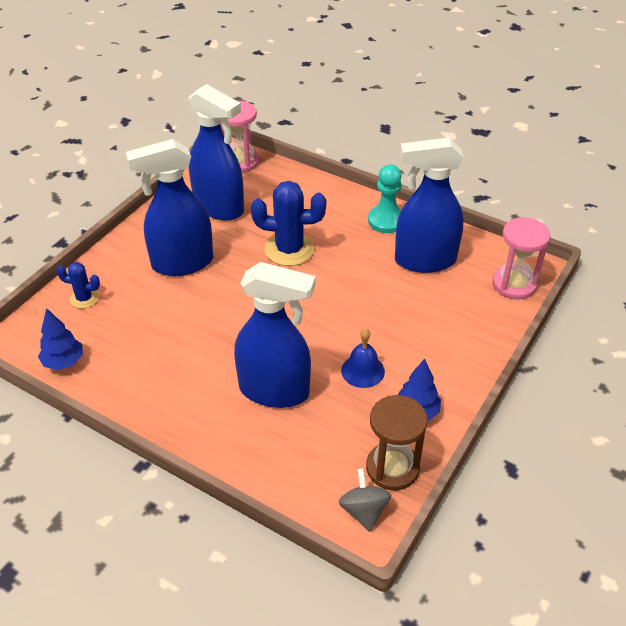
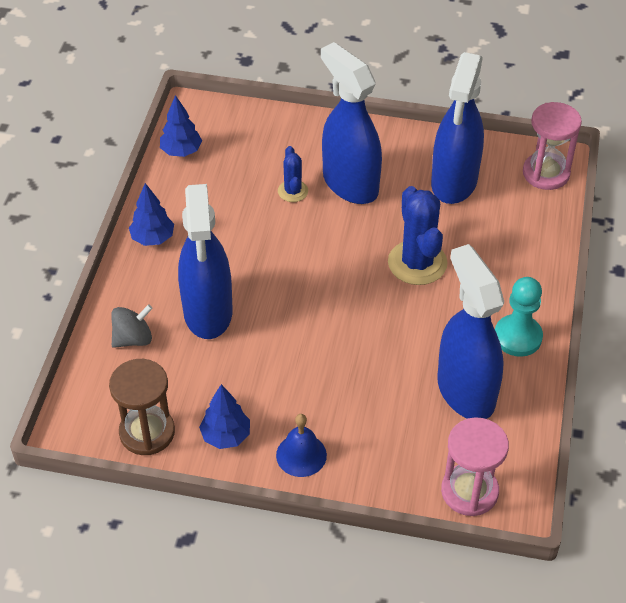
camera: 70 degrees right, 5 degrees up
blue cactus [56,262,100,309] -> blue cactus moved to [278,146,308,202]
grey spinning top [339,468,391,532] -> grey spinning top moved to [111,304,153,348]
blue bell [341,329,385,388] -> blue bell moved to [276,414,327,477]
none -> blue tree [129,183,174,246]

